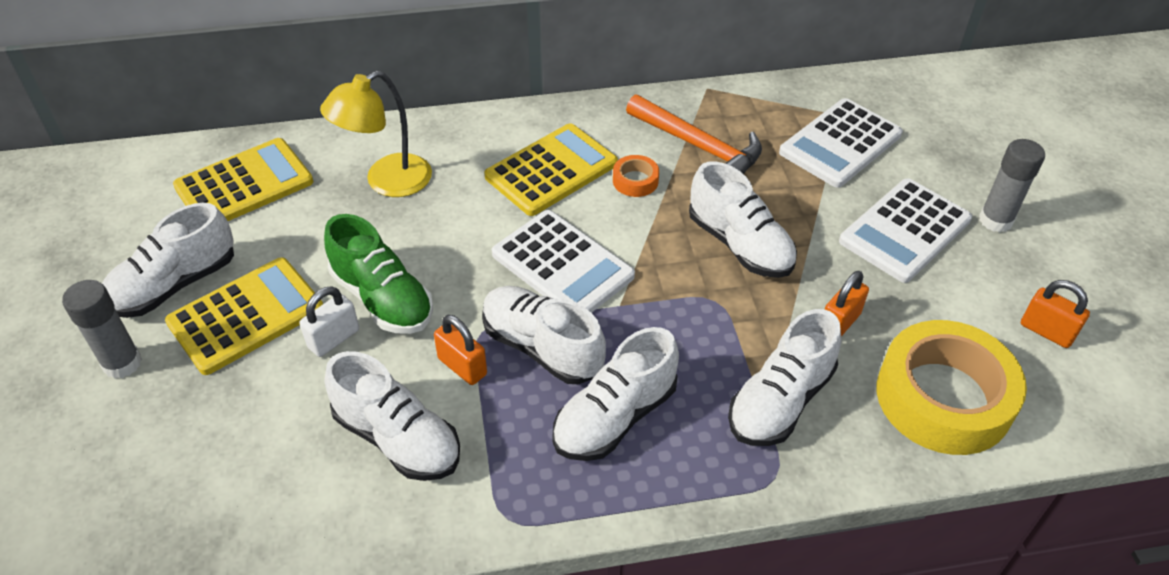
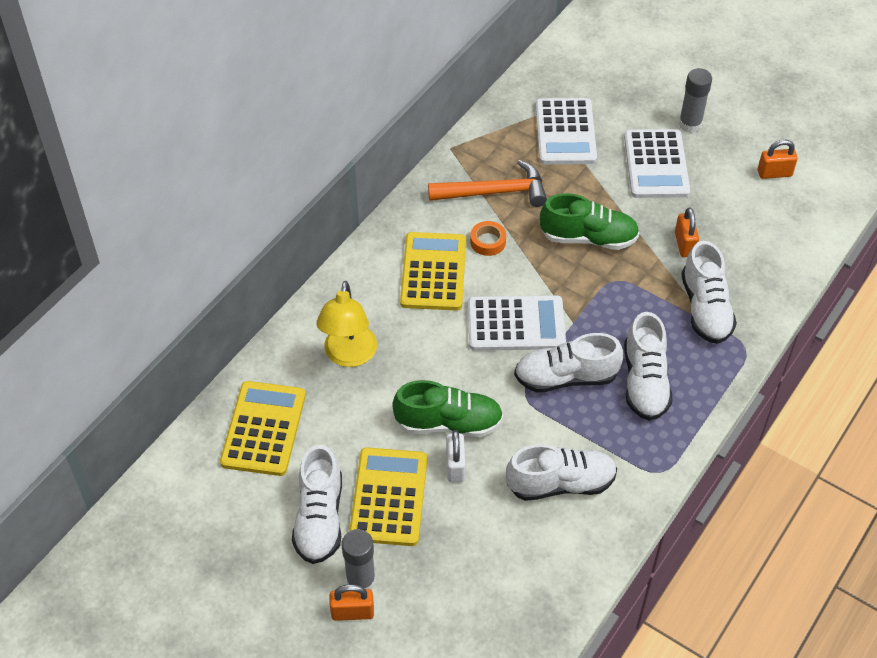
camera: 45 degrees left, 5 degrees up
orange padlock [434,315,487,385] -> orange padlock moved to [330,584,374,621]
white shoe [689,161,797,278] -> green shoe [540,193,639,250]
yellow tape [877,320,1027,455] -> none

